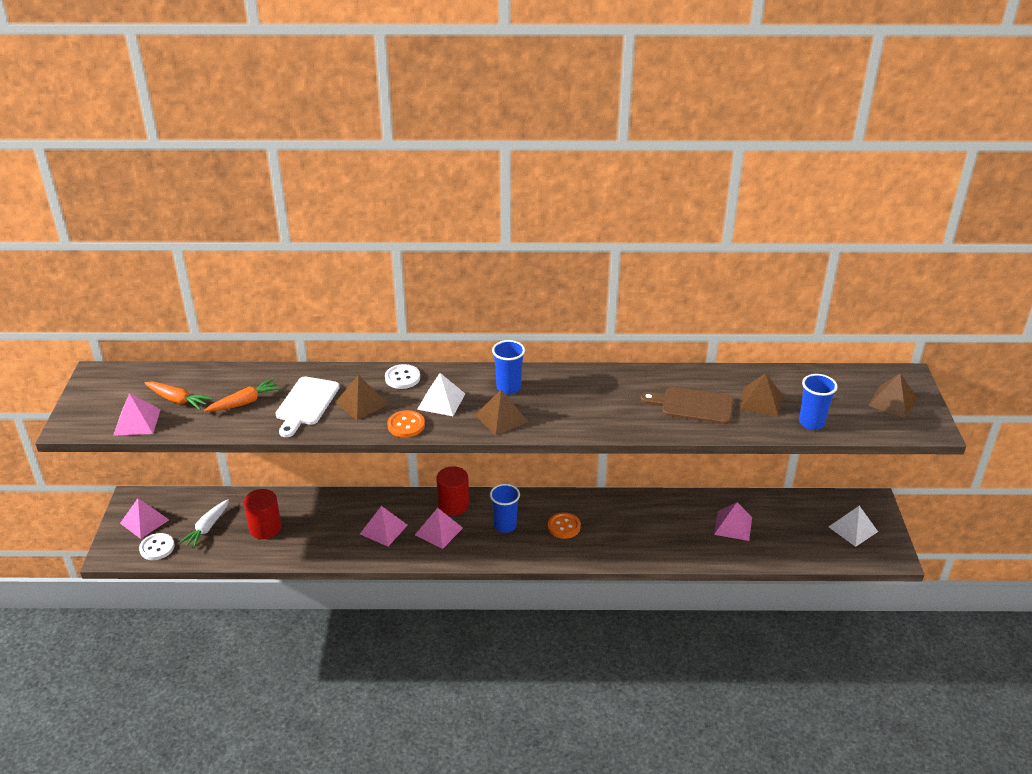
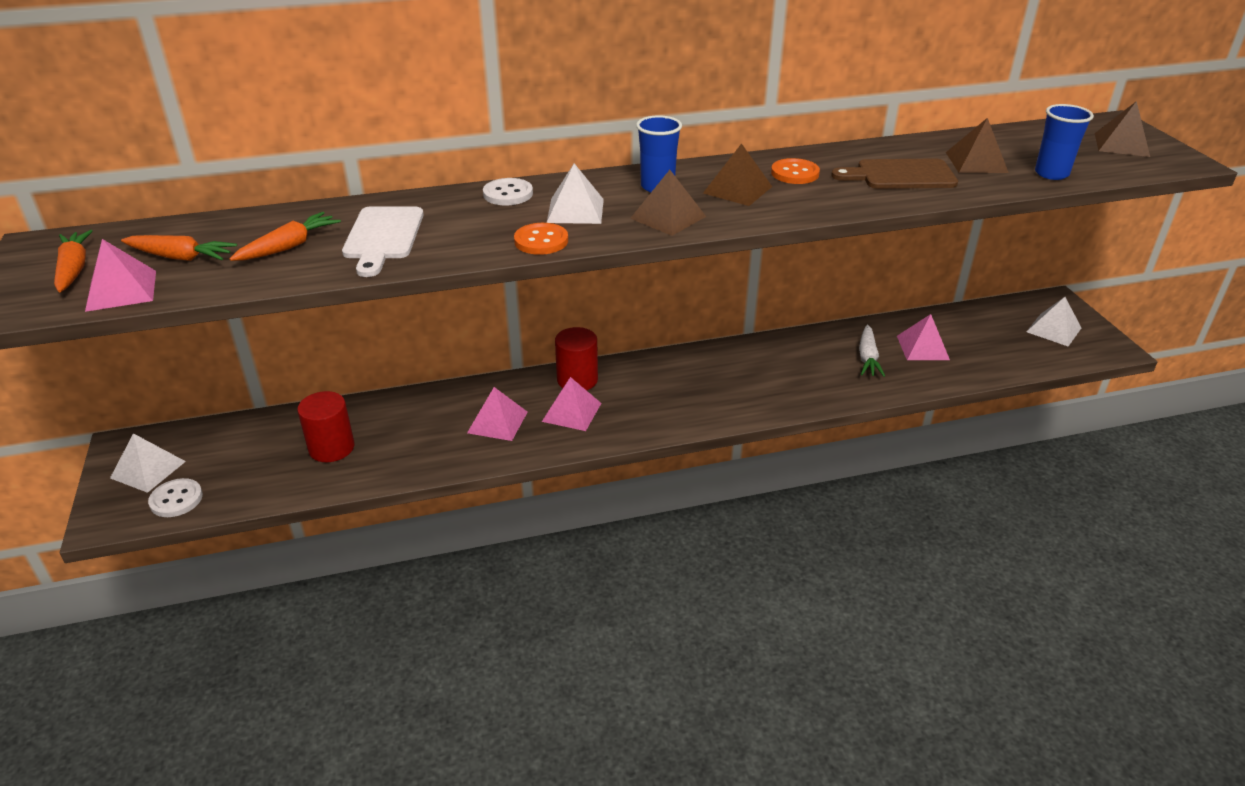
camera: 15 degrees left, 0 degrees up
pink pyramid [120,498,169,539] -> white pyramid [110,433,186,493]
white carrot [179,499,229,549] -> white carrot moved to [859,325,885,377]
brown pyramid [335,375,388,420] -> brown pyramid moved to [703,143,772,206]
blue cup [490,484,520,533] -> none
orange button [548,512,581,539] -> orange button moved to [771,158,820,184]
none -> orange carrot [54,230,92,292]

